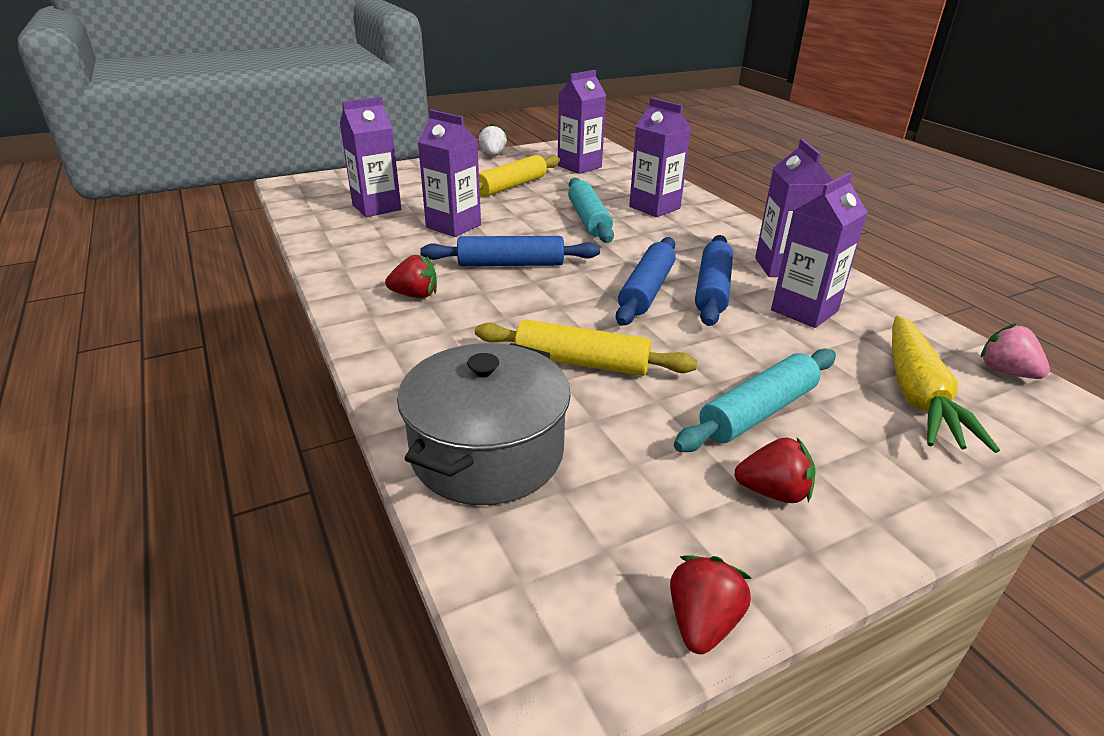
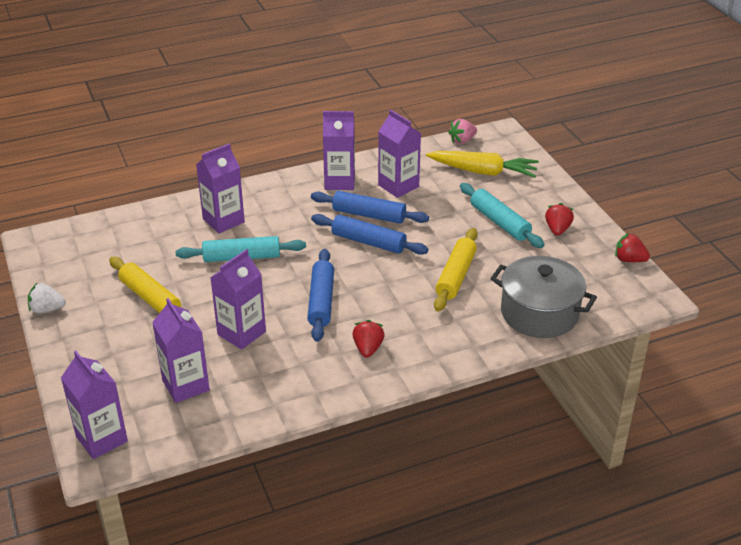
camera: 85 degrees left, 5 degrees up
purple carton [557,70,607,174] -> purple carton moved to [61,351,128,459]

